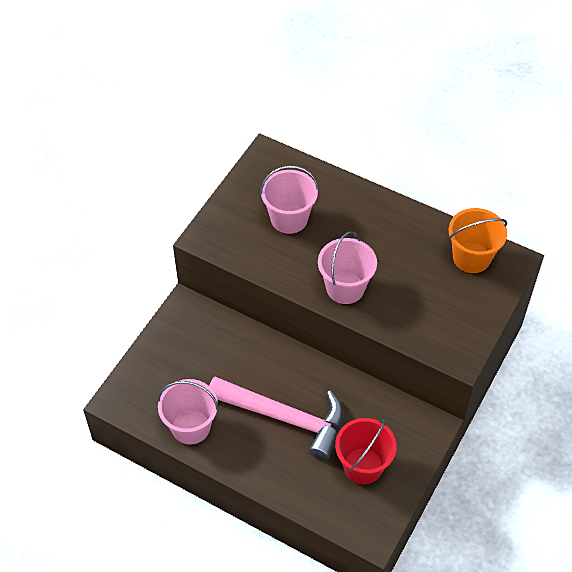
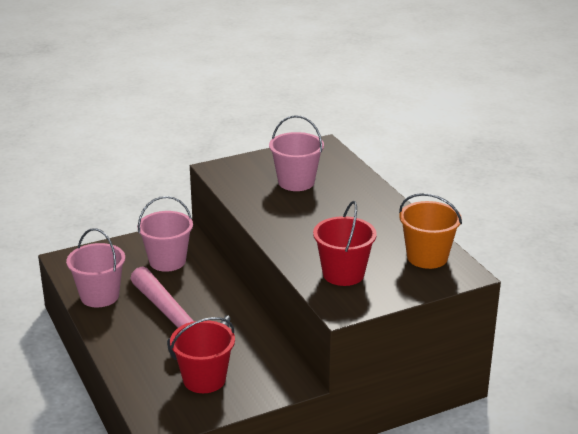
camera: 35 degrees right, 25 degrees down
pink bucket [318,231,377,304] -> pink bucket moved to [137,196,193,272]
none -> red bucket [313,201,377,286]

